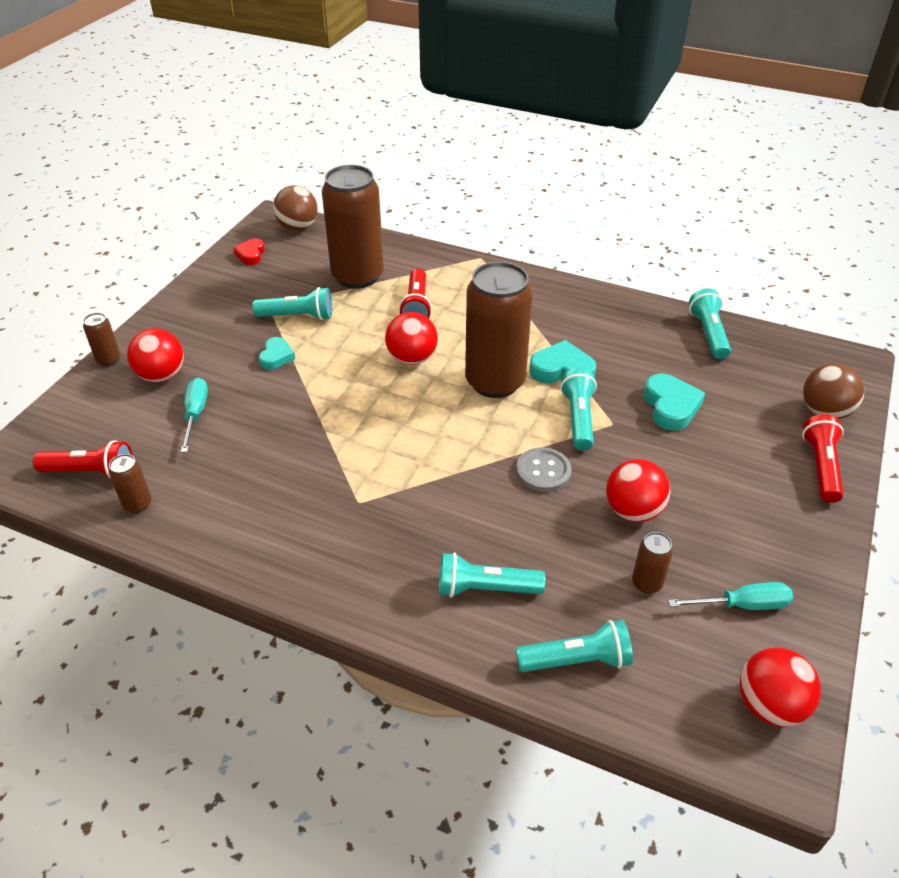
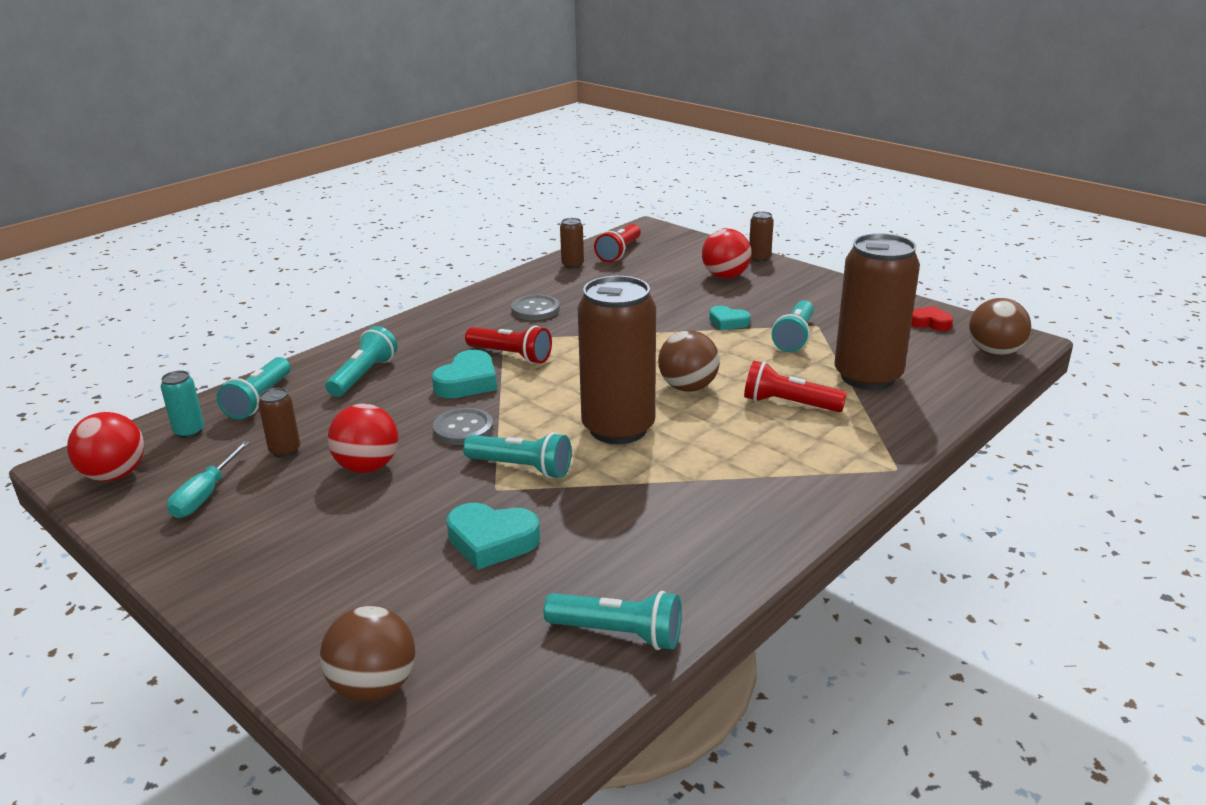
camera: 110 degrees right, 15 degrees down
turquoise screwdriver [181,378,208,453] -> none
red ball [385,312,438,365] -> brown ball [658,330,720,392]
turquoise heart [529,340,596,383] -> turquoise heart moved to [432,350,497,398]
red flashlight [802,414,844,503] -> red flashlight moved to [465,326,552,364]
none -> turquoise can [161,371,204,438]
none -> grey button [511,295,560,320]

